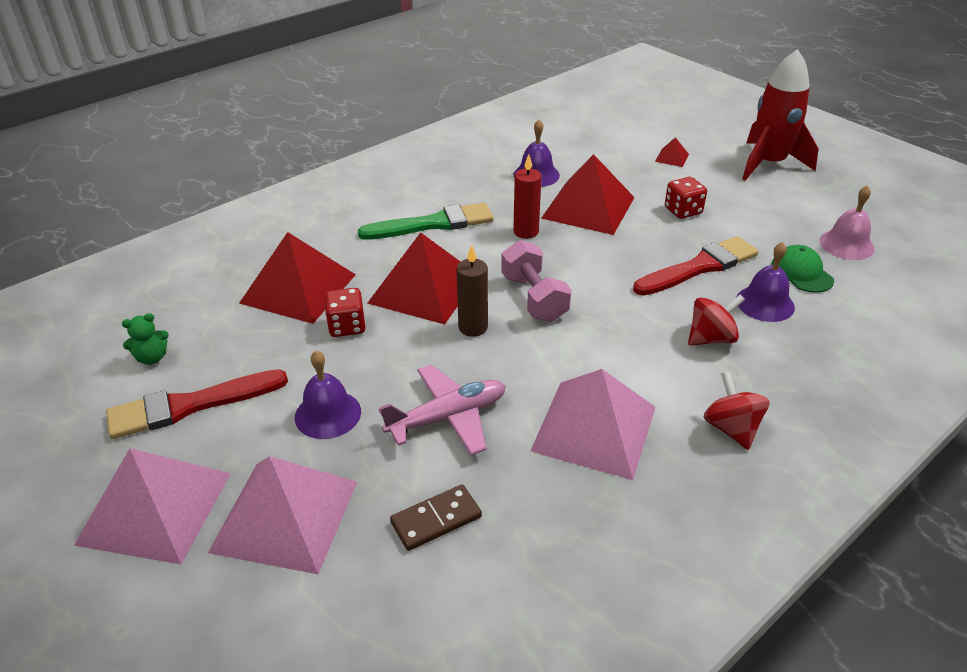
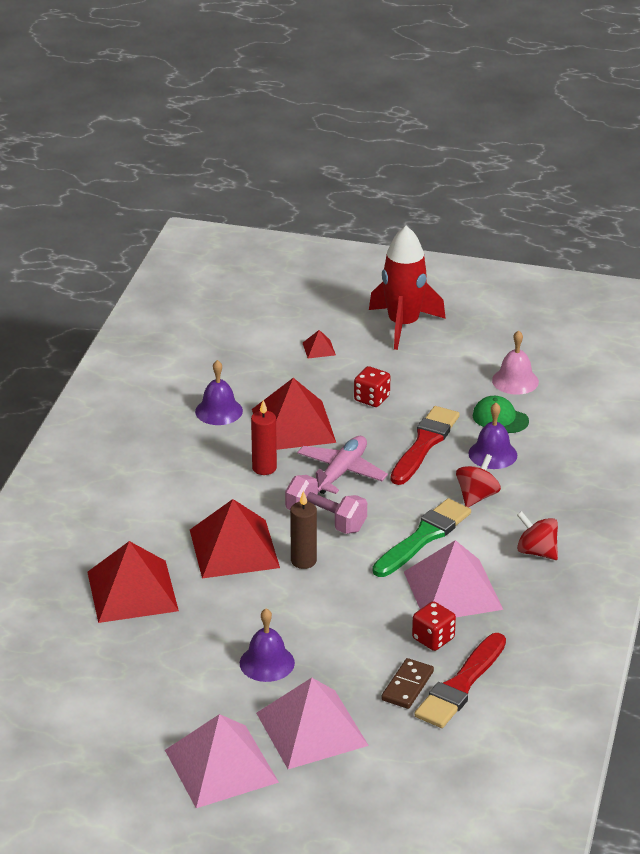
camera: 35 degrees left, 5 degrees down
red brush [106,369,288,439] -> red brush moved to [414,633,506,728]
green teddy bear [122,313,169,365] -> none
red dice [324,288,366,337] -> red dice moved to [412,601,456,651]
green brush [358,202,494,240] -> green brush moved to [373,498,471,577]
pink plane [379,364,506,455] -> pink plane moved to [297,436,388,494]

